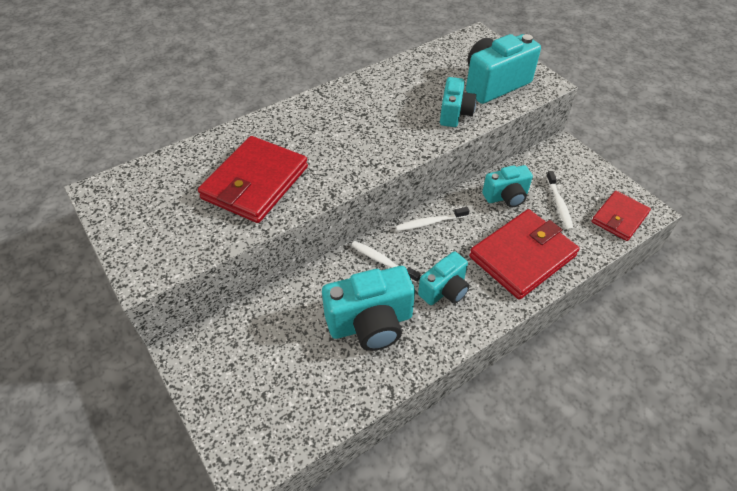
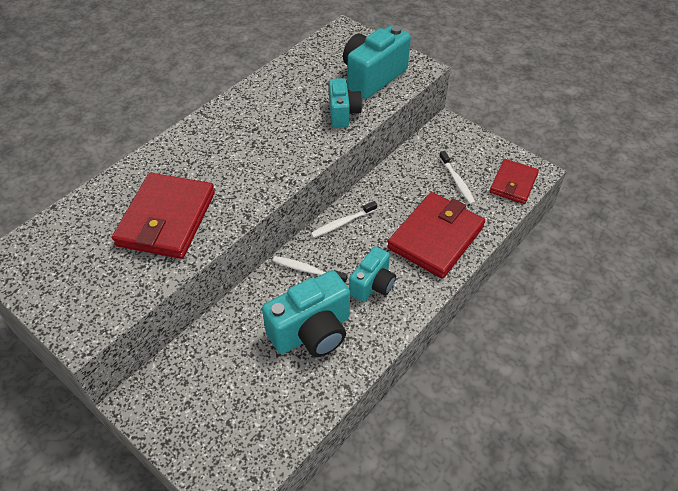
camera: 15 degrees left, 0 degrees up
turquoise camera [482,165,533,208] -> none

